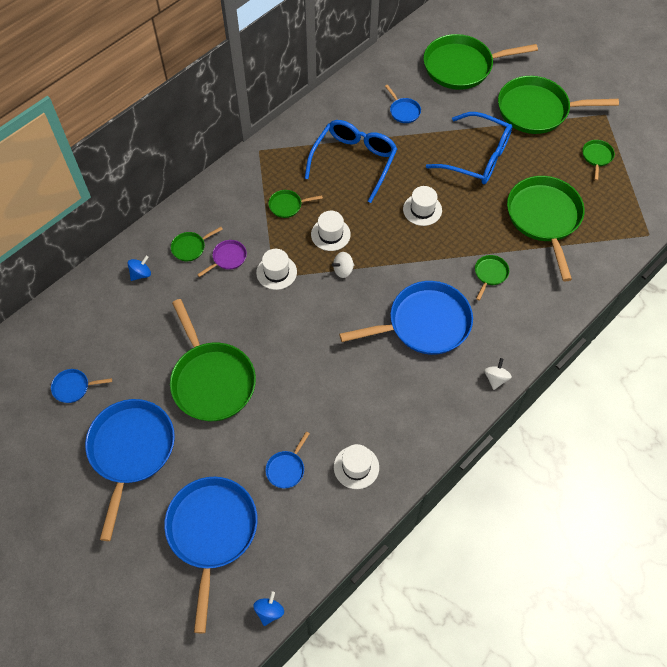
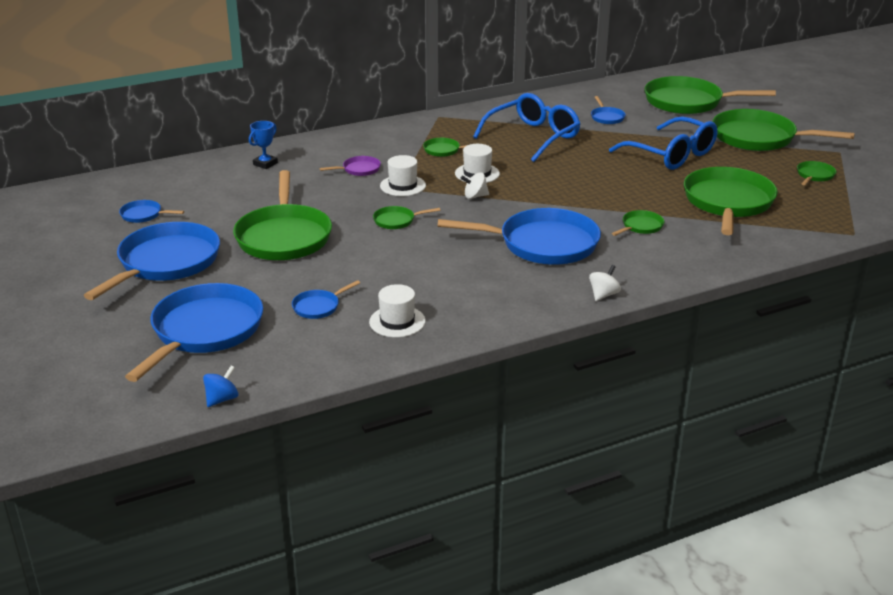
camera: 20 degrees right, 30 degrees down
blue spinning top [128,256,151,281] -> blue trophy [249,121,278,169]
green pan [171,227,223,262] -> green pan moved to [373,206,440,229]
white hat [403,186,442,226] -> none

